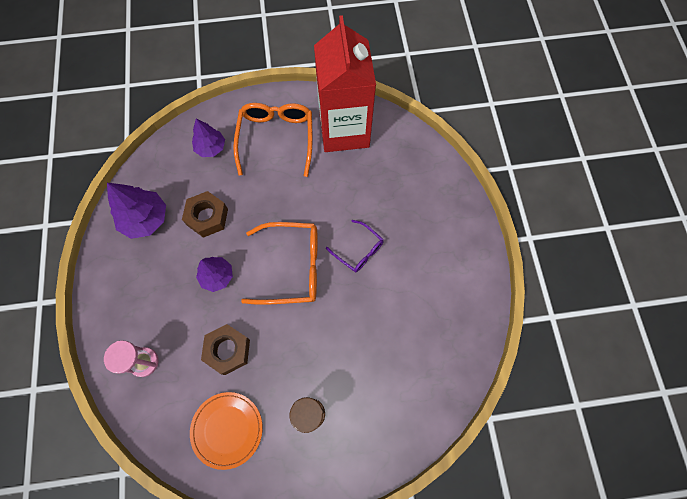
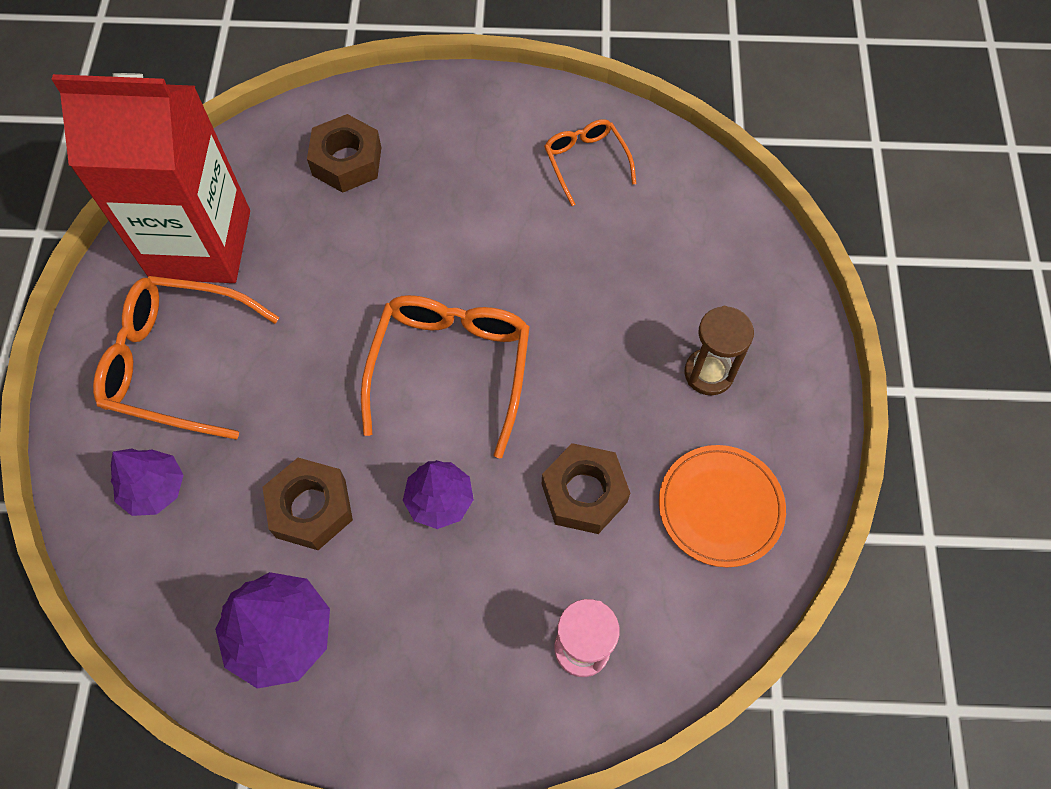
camera: 80 degrees left, 5 degrees down
purple glasses [326,220,384,272] -> none
none -> brown nut [307,114,381,193]
none -> orange glasses [544,119,637,206]

